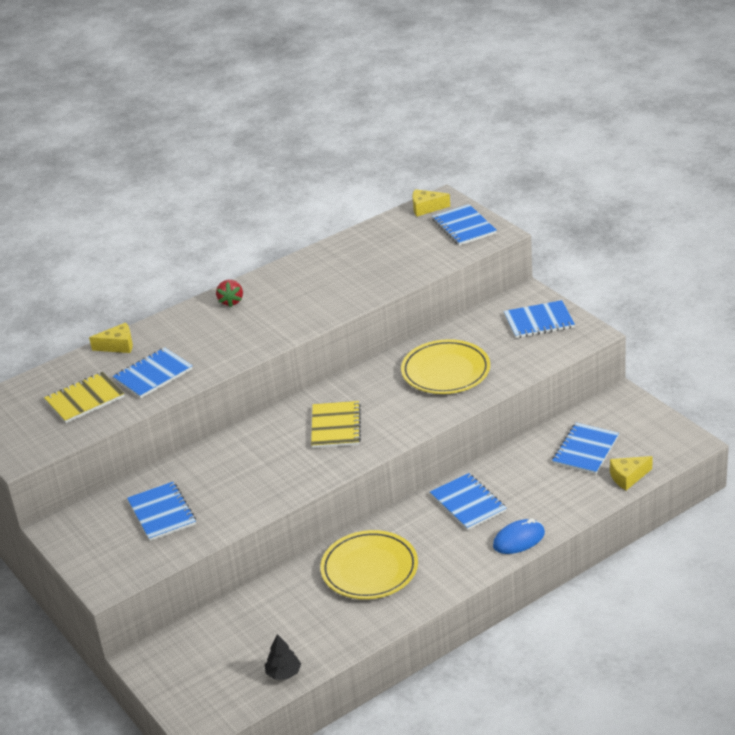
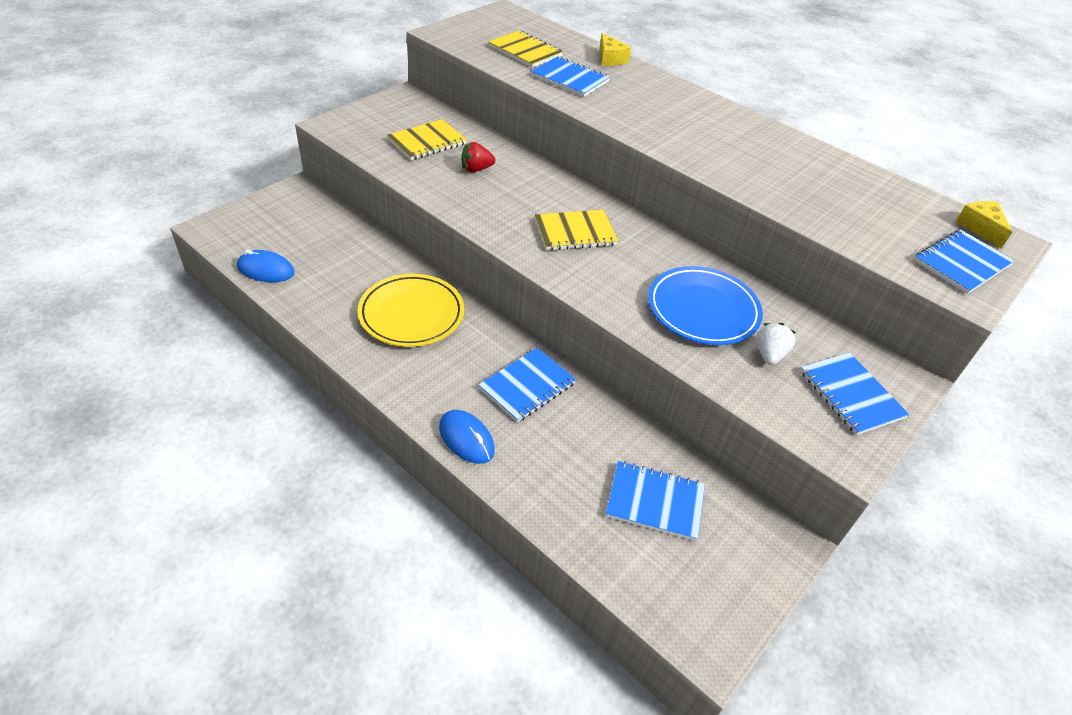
camera: 70 degrees right, 10 degrees up
blue notebook [127,482,196,541] -> yellow notebook [387,119,467,161]
red strawberry [216,280,243,307] -> red strawberry moved to [461,142,495,172]
black tree [265,634,301,680] -> blue mouse [237,250,295,282]
yellow plate [401,339,490,394] -> blue plate [648,266,763,345]
yellow cheese [610,456,653,490] -> none
none -> white strawberry [757,323,796,365]

